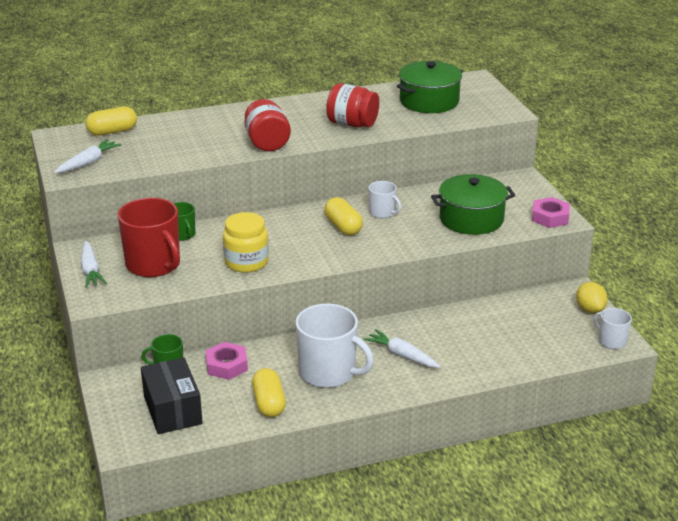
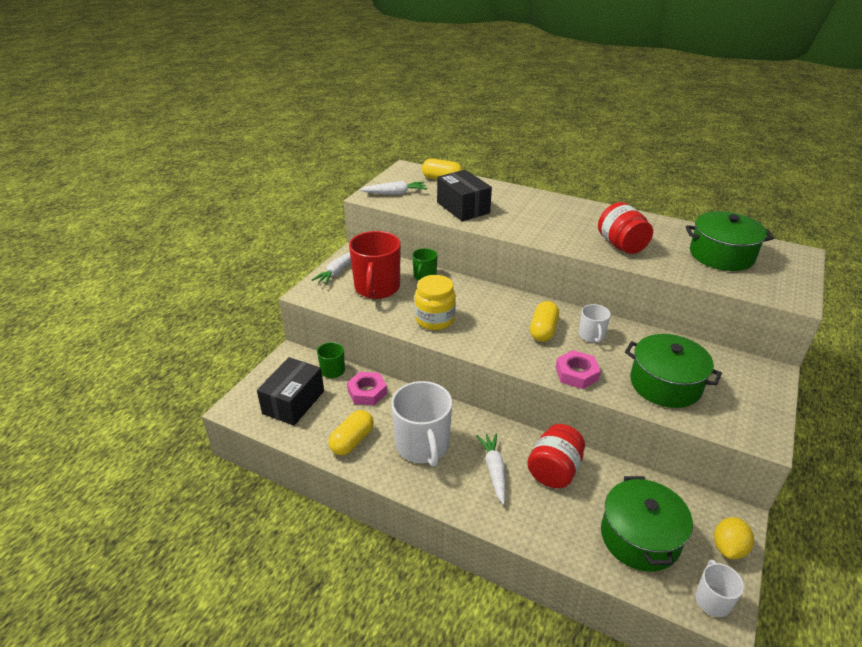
camera: 45 degrees right, 5 degrees up
red jar [245,99,291,151] -> red jar moved to [527,424,585,488]
pink nut [532,197,570,228] -> pink nut moved to [555,350,601,389]
none -> black box [437,170,492,221]
none -> green pot [601,476,693,572]

